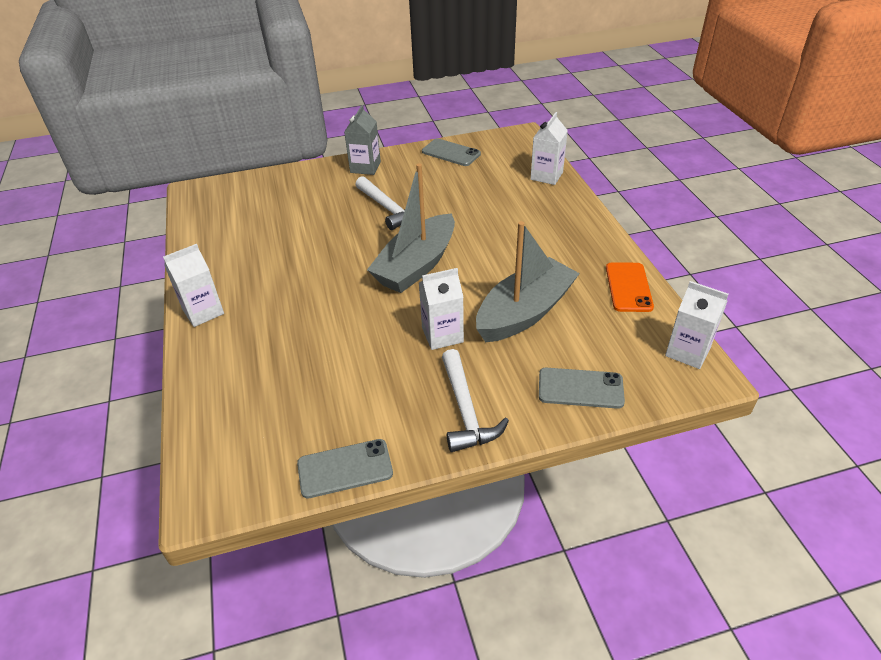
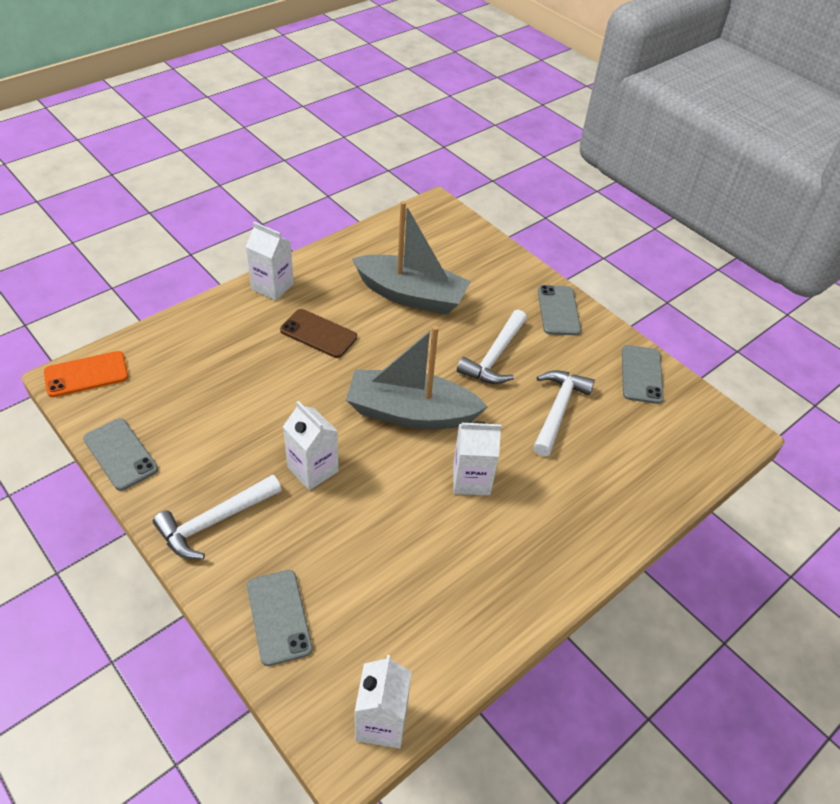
camera: 60 degrees right, 5 degrees up
grey carton [344,105,381,175] -> grey phone [538,285,581,335]
grey boat [476,221,580,342] -> grey boat moved to [352,201,471,315]
white carton [530,112,568,185] -> white carton moved to [453,421,502,496]
orange phone [606,262,654,312] -> orange phone moved to [44,351,128,397]
none -> brown phone [280,309,357,358]
none -> white hammer [533,370,595,457]

